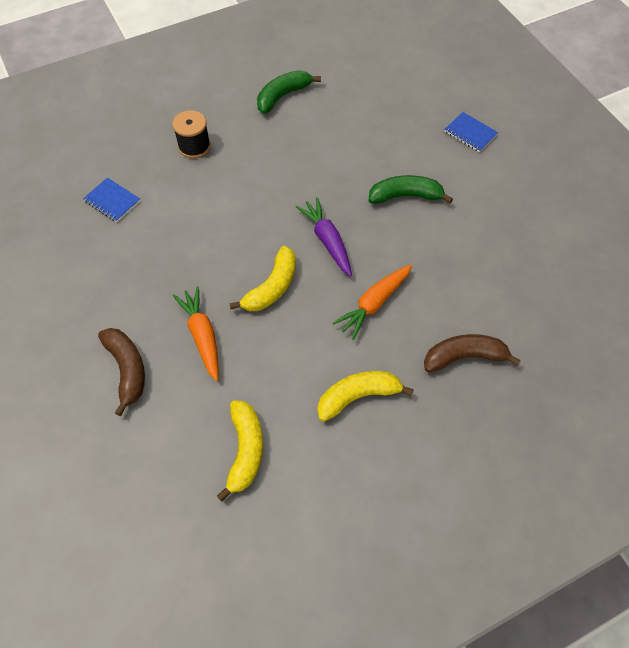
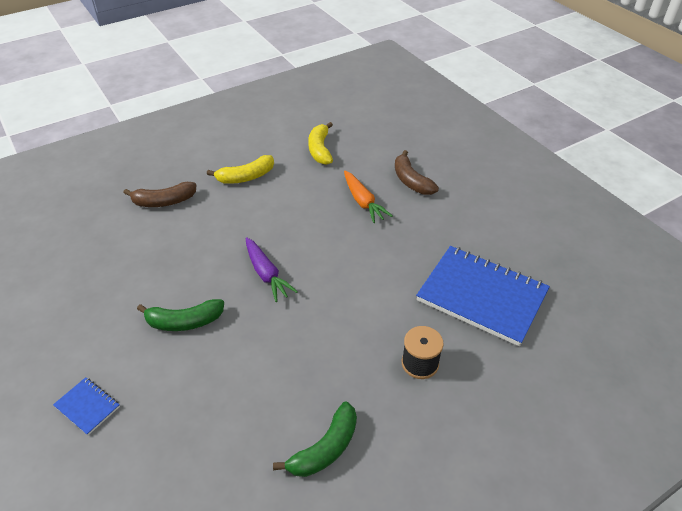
camera: 175 degrees right, 15 degrees down
blue notebook [83,178,140,222] -> blue notebook [416,246,550,346], size x2.36
yellow banana [229,246,296,311] -> none
orange carrot [333,264,412,340] -> none

